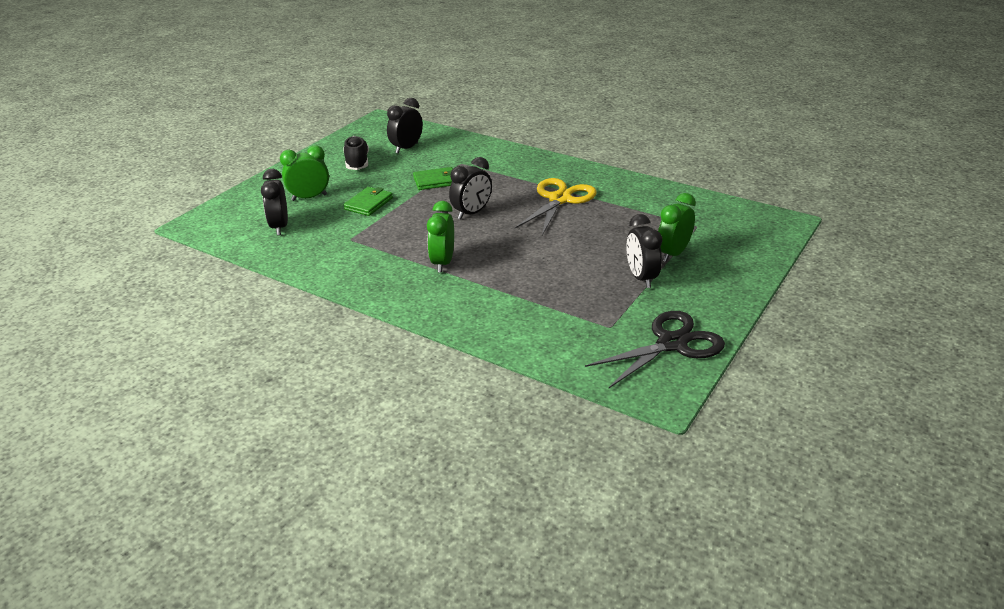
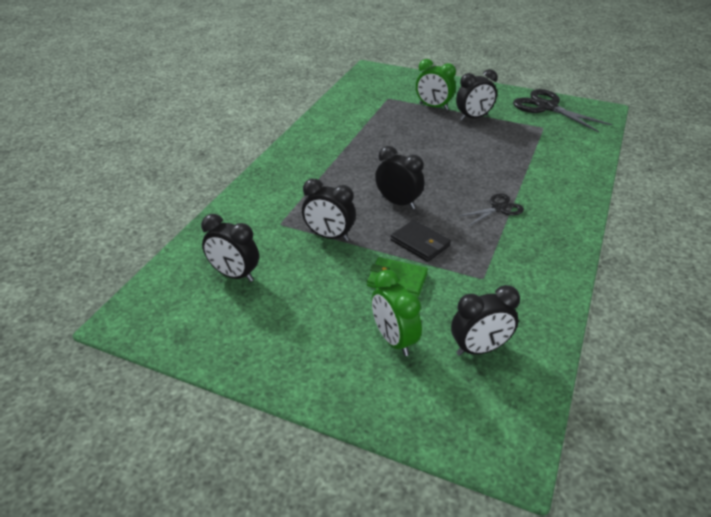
camera: 100 degrees left, 5 degrees up
black shoe [343,136,369,170] -> none
green wallet [413,167,453,190] -> black clock [302,178,356,241]
green clock [427,201,454,273] -> black scissors [457,193,524,226]
yellow scissors [515,178,597,235] -> none
none -> black wallet [390,220,451,262]

